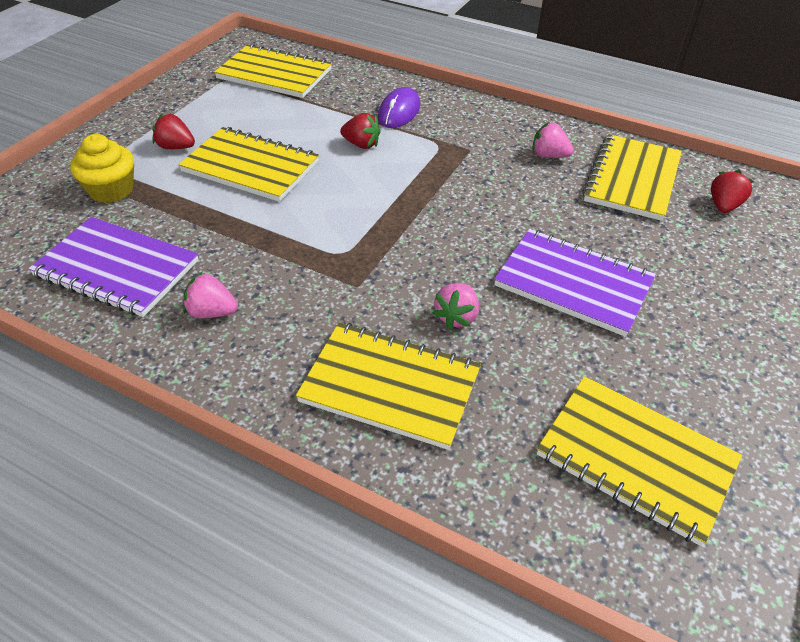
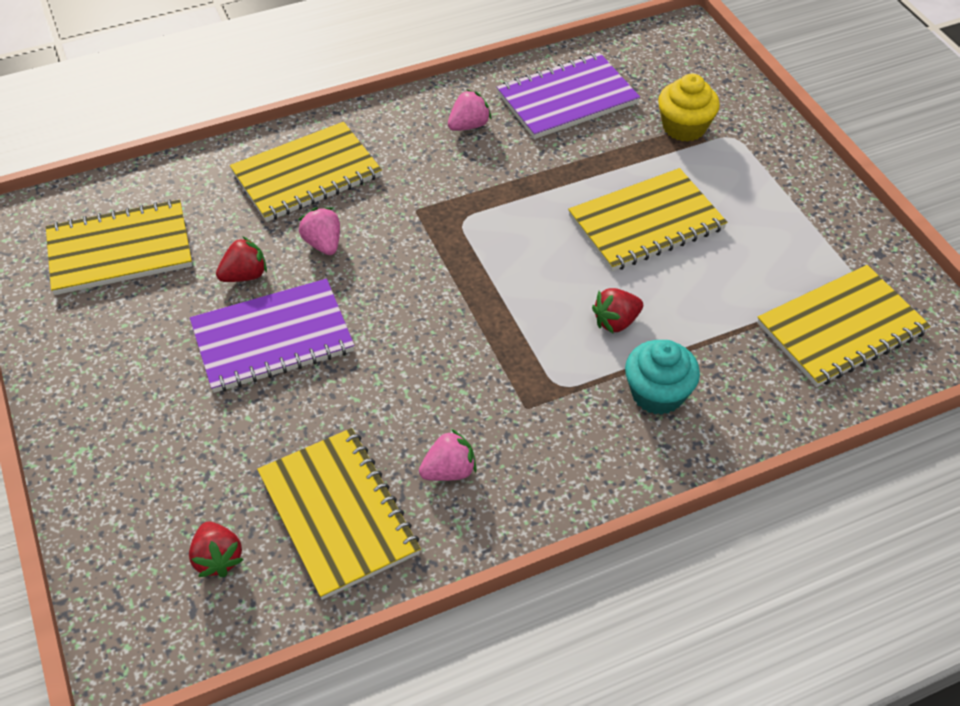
camera: 130 degrees right, 5 degrees up
red strawberry [152,113,195,149] -> red strawberry moved to [216,236,267,282]
purple mouse [378,87,420,128] -> turquoise cupcake [625,340,700,415]

